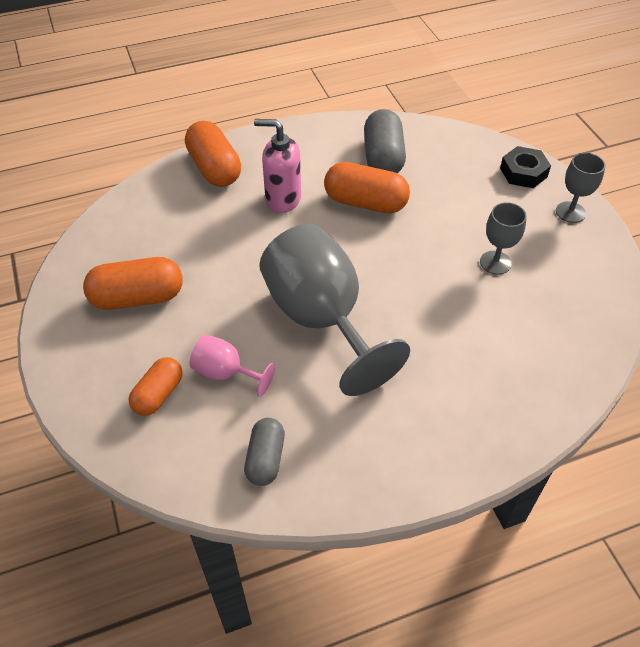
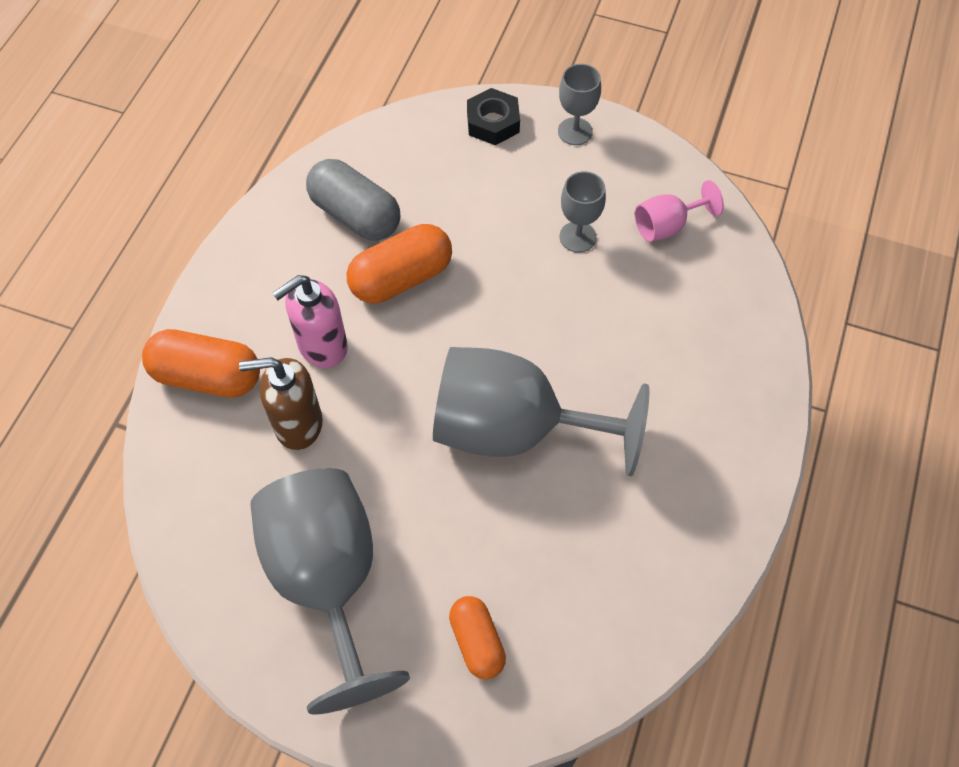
camera: 50 degrees left, 10 degrees up
orange capsule [83,257,183,310] -> grey goblet [251,468,410,715]
pink goblet [190,335,275,397] -> pink goblet moved to [635,180,724,242]
grey capsule [244,418,285,486] -> none
none -> brown soap dispenser [239,357,323,450]

